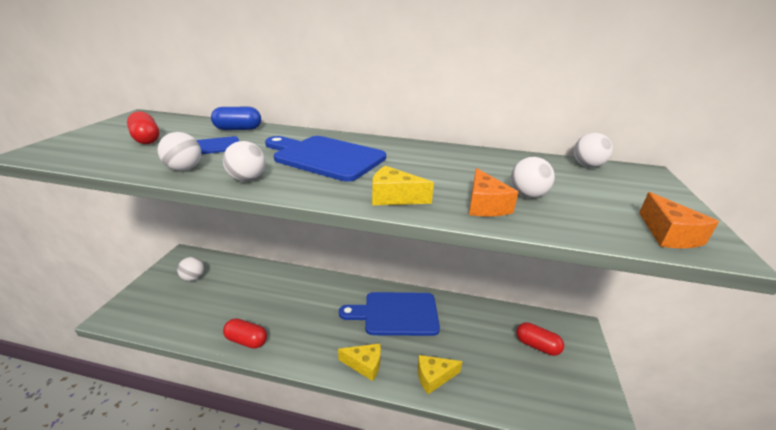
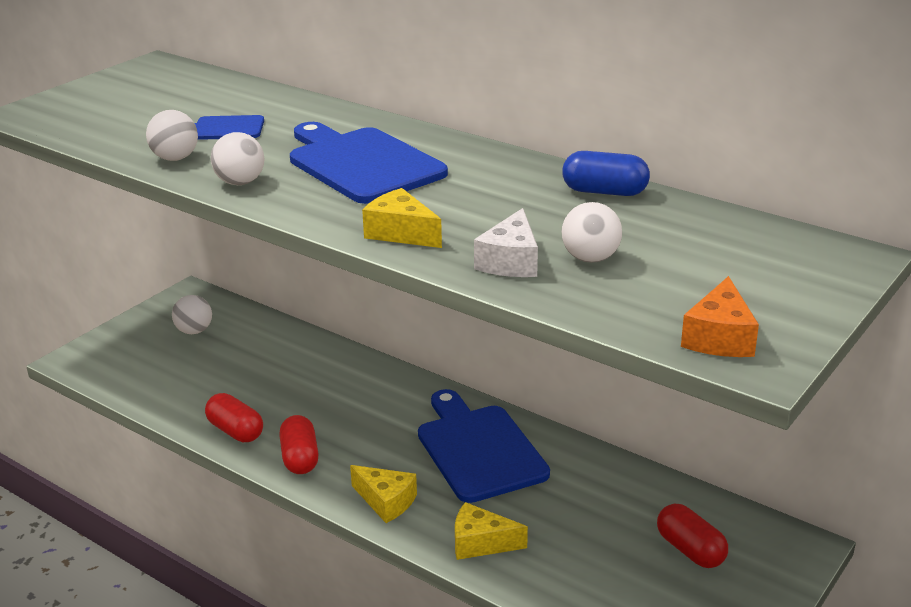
camera: 25 degrees right, 0 degrees up
red capsule [127,112,159,144] -> red capsule moved to [279,415,319,474]
blue capsule [211,107,261,130] -> blue capsule moved to [562,151,650,196]
blue cutting board [339,292,440,336] -> blue cutting board turned 45 degrees clockwise [418,389,550,503]
orange cheese [469,168,518,217] -> white cheese [474,208,538,277]
white ball [574,133,613,167] -> none

